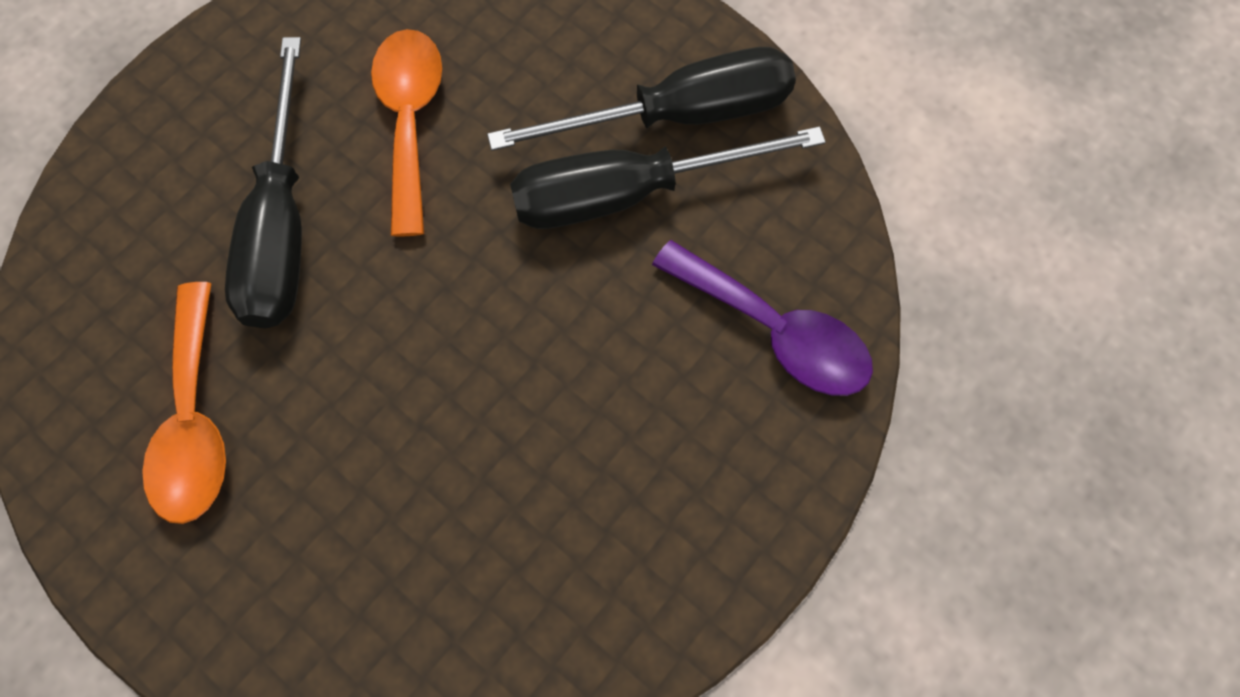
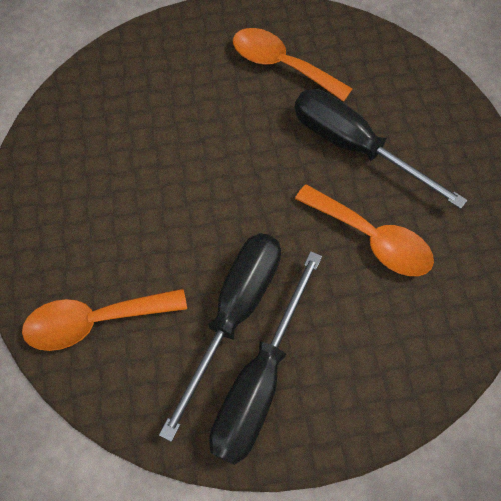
camera: 130 degrees right, 5 degrees down
purple spoon [652,240,873,396] -> orange spoon [22,289,187,351]

